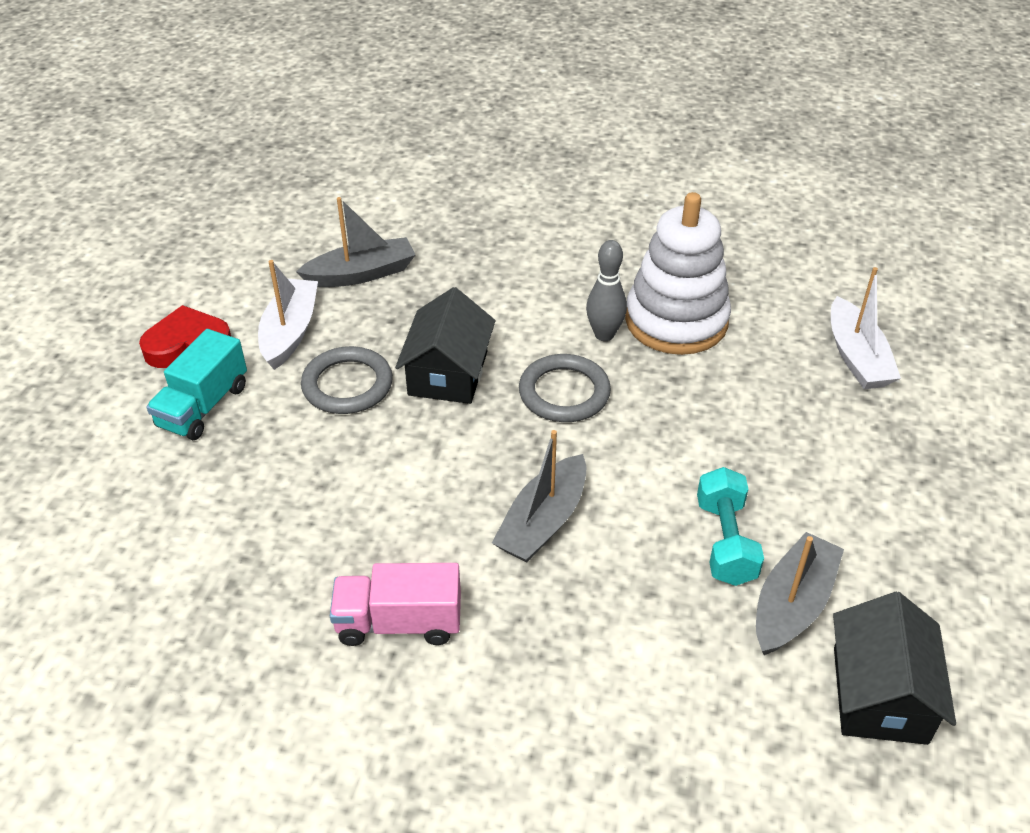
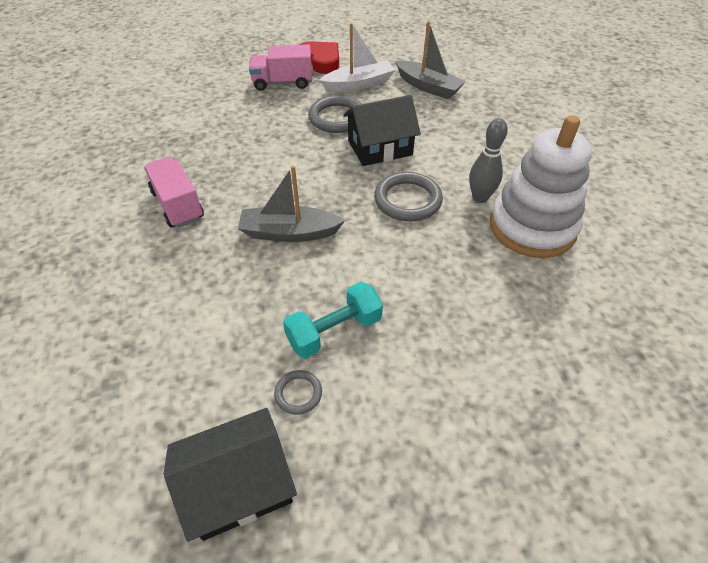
camera: 60 degrees right, 5 degrees up
turquoise truck [146,329,247,440] -> pink truck [249,45,312,91]
grey boat [756,532,844,655] -> grey ring [274,370,322,415]
white boat [831,267,901,389] -> none

